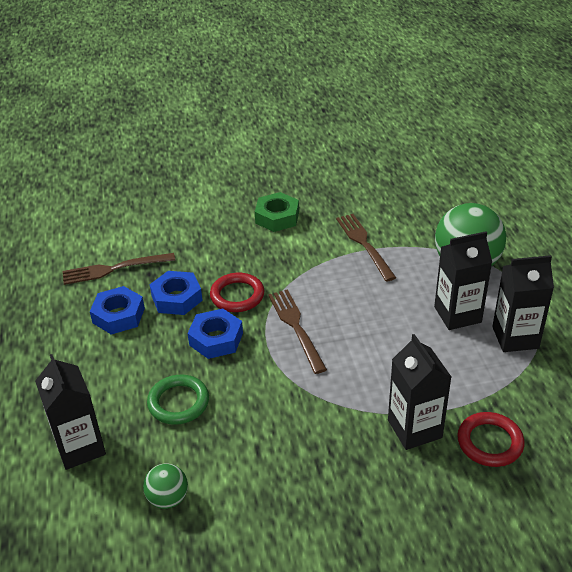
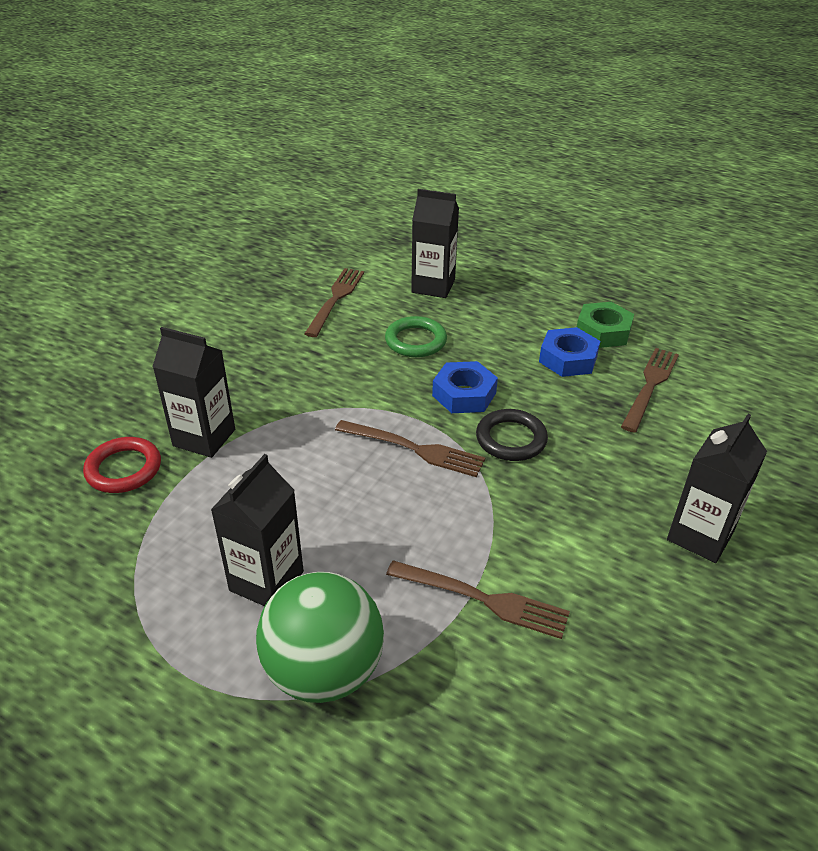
camera: 130 degrees right, 0 degrees up
green ball [143,463,188,509] -> brown fork [304,268,364,337]
blue nut [150,271,203,315] -> none
red ring [210,273,264,312] -> black ring [476,409,548,461]
green nut [255,192,299,232] -> green nut moved to [577,302,634,348]
black carton [492,255,554,352] -> black carton moved to [667,414,767,563]

